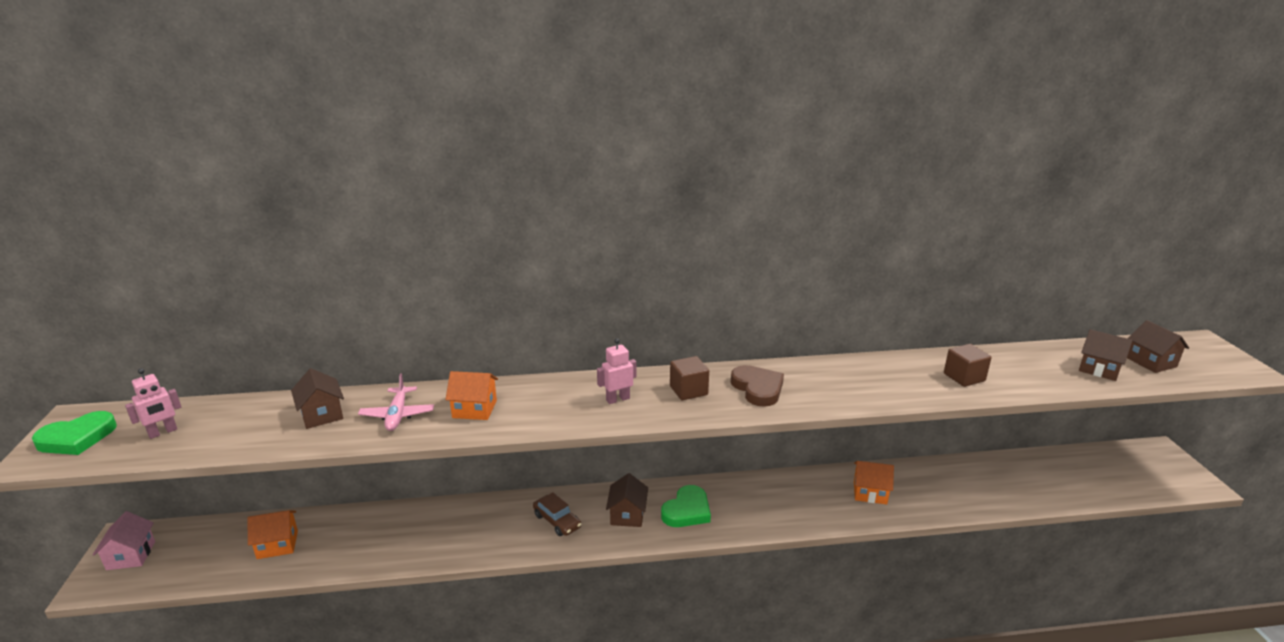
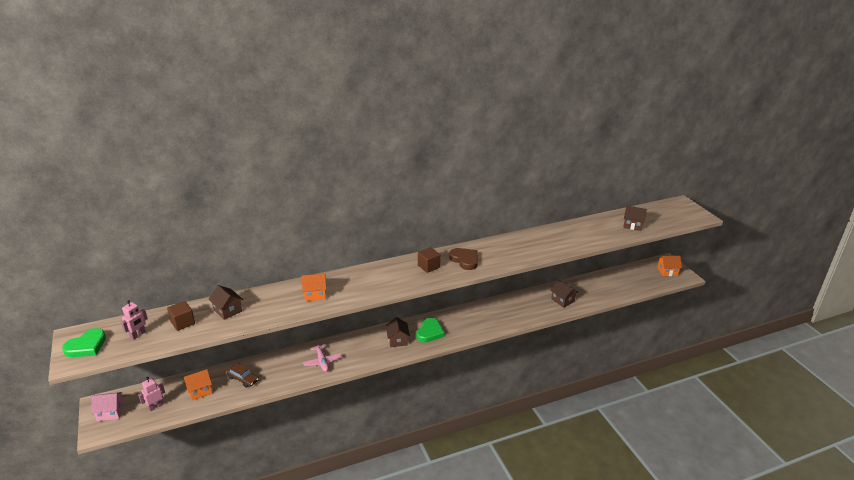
camera: 15 degrees left, 5 degrees up
pink house [93,511,155,570] -> pink house turned 75 degrees counterclockwise [91,392,124,421]
pink plane [358,374,434,431] -> pink plane moved to [303,339,342,372]
brown car [533,492,581,536] -> brown car moved to [226,363,259,388]
pink robot [597,338,636,404] -> pink robot moved to [138,377,165,411]
orange house [854,461,894,504] -> orange house moved to [657,256,682,276]
brown cube [944,344,992,387] -> brown cube moved to [167,301,195,331]
brown house [1127,320,1189,373] -> brown house moved to [550,280,578,308]

